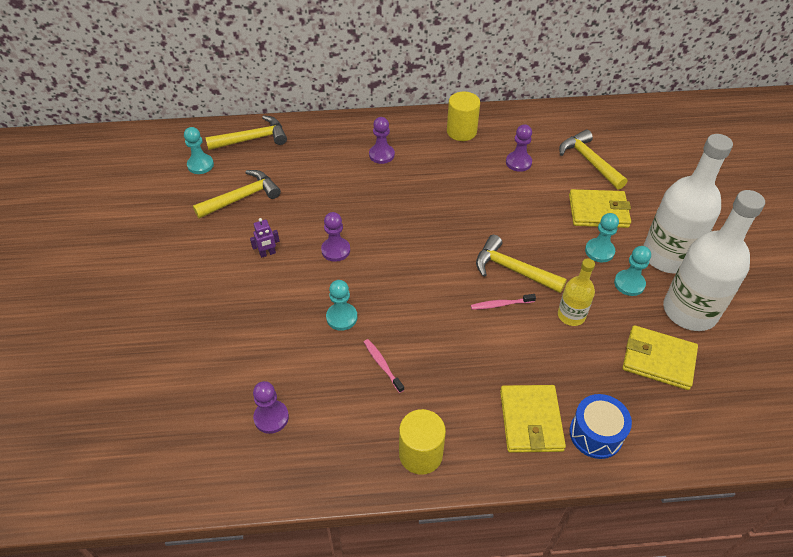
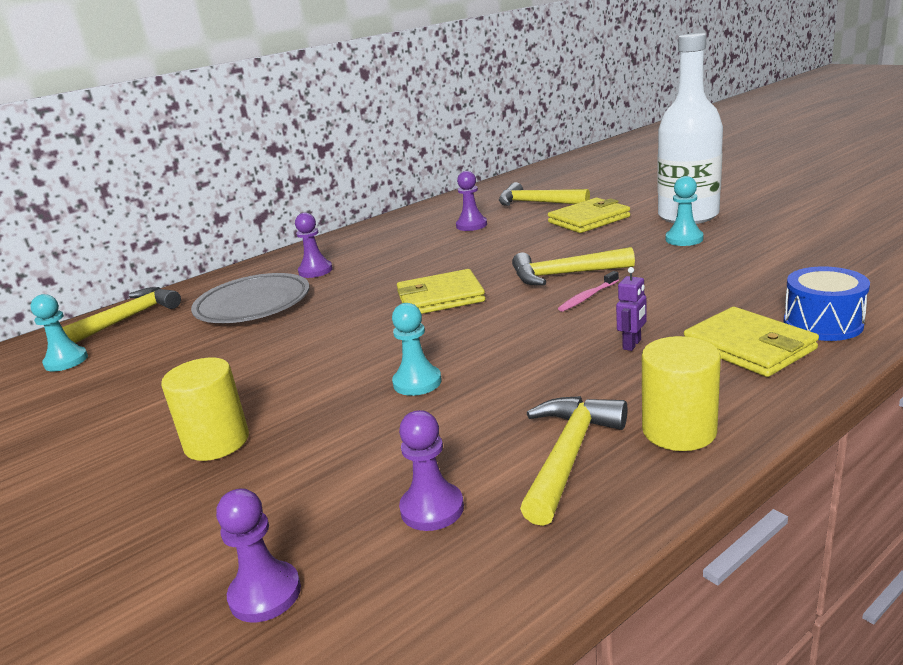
camera: 30 degrees left, 25 degrees down
yellow hammer [193,170,281,218] -> yellow hammer moved to [520,396,627,526]
purple robot [250,218,280,258] -> purple robot moved to [616,267,647,351]
purple pawn [321,212,350,262] -> purple pawn moved to [216,488,301,623]
pink toothbrush [364,339,404,393] -> none
yellow cylinder [447,92,480,141] -> yellow cylinder moved to [161,358,249,461]
yellow bottle [558,259,595,326] -> none
turquoise pawn [585,213,619,262] -> none
yellow wallet [622,325,698,390] -> yellow wallet moved to [397,269,485,314]
white bottle [663,190,765,331] -> none
none -> grey plate [191,273,310,323]

